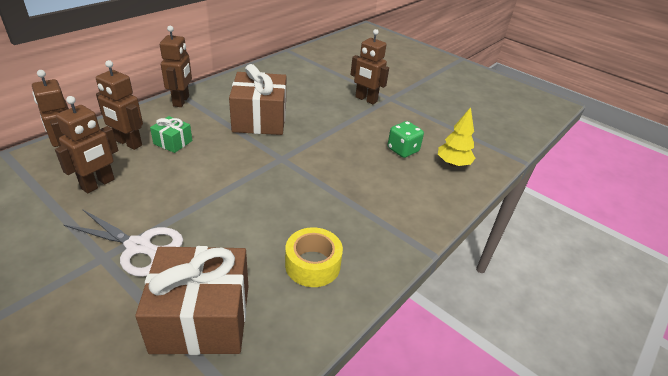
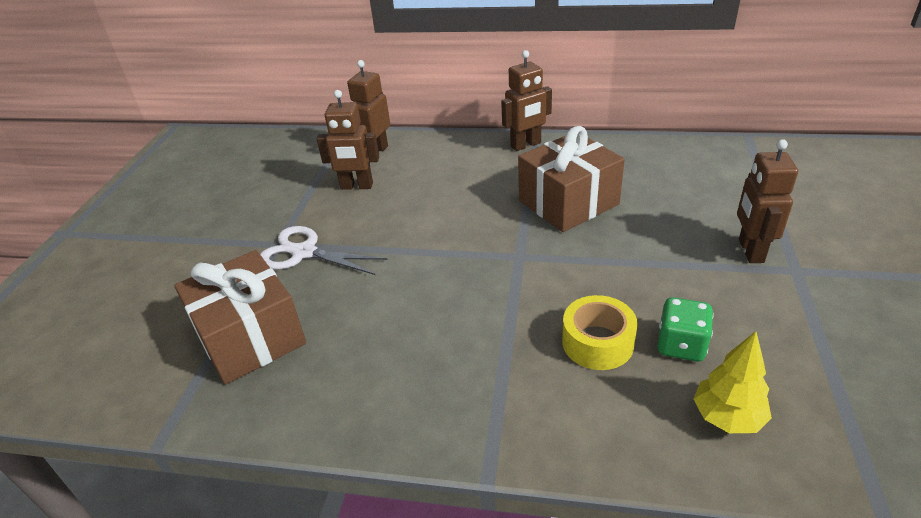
camera: 65 degrees right, 0 degrees up
white scissors [64,209,183,277] -> white scissors turned 120 degrees clockwise [260,226,388,275]
brown robot [96,60,143,150] -> none
green gift [150,116,192,153] -> none
yellow tape [285,227,343,287] -> yellow tape moved to [562,295,638,370]

